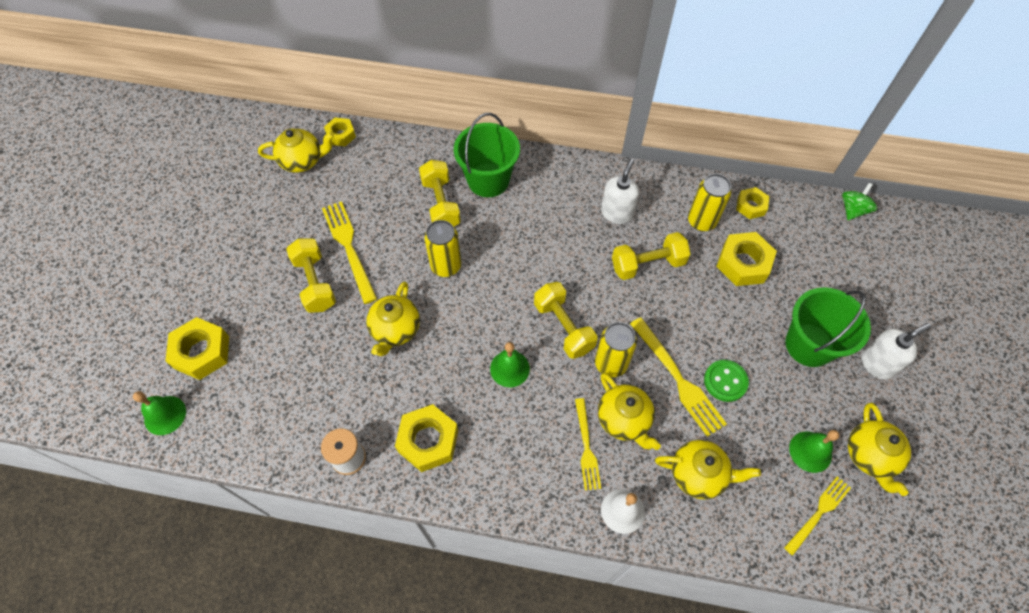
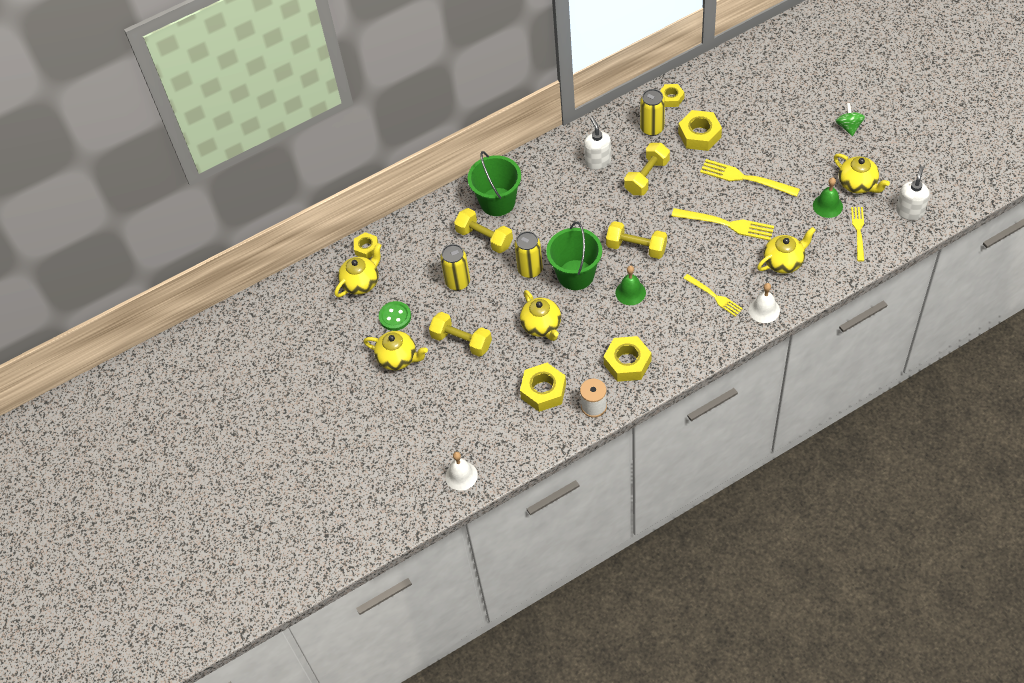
camera: 35 degrees left, 5 degrees down
green bell [133,391,186,435] -> white bell [445,452,478,491]
yellow nut [165,317,229,380] -> yellow nut moved to [520,363,566,412]
yellow fork [322,201,377,304] -> yellow fork moved to [700,159,800,197]
yellow can [595,322,637,378] -> yellow can moved to [440,244,470,291]
yellow teapot [598,373,661,450] -> yellow teapot moved to [363,331,428,370]
green button [704,360,749,402] -> green button moved to [379,301,411,331]
green bucket [785,287,871,367] -> green bucket moved to [546,222,602,290]
green spinning top [842,183,877,220] -> green spinning top moved to [836,103,865,136]
white soap dispenser [861,323,931,380] -> white soap dispenser moved to [896,166,930,221]

